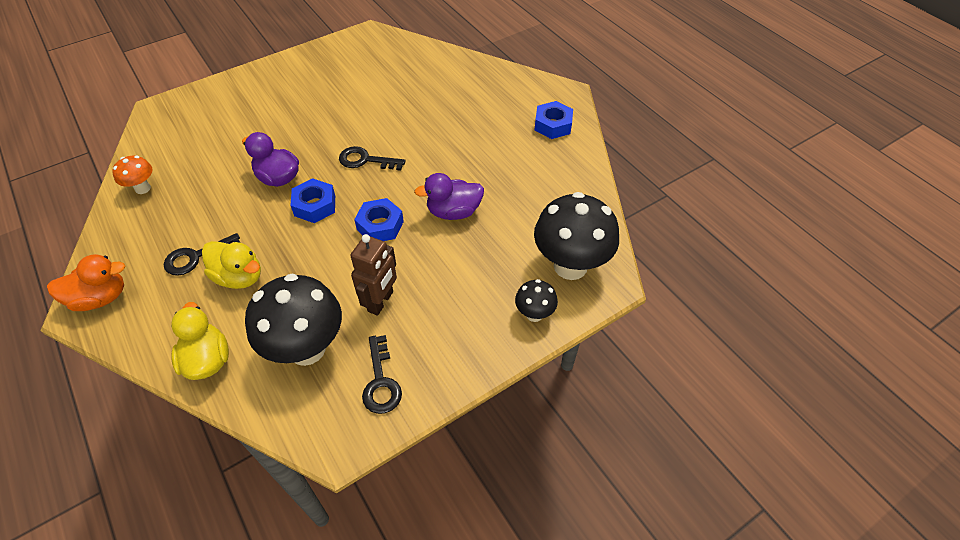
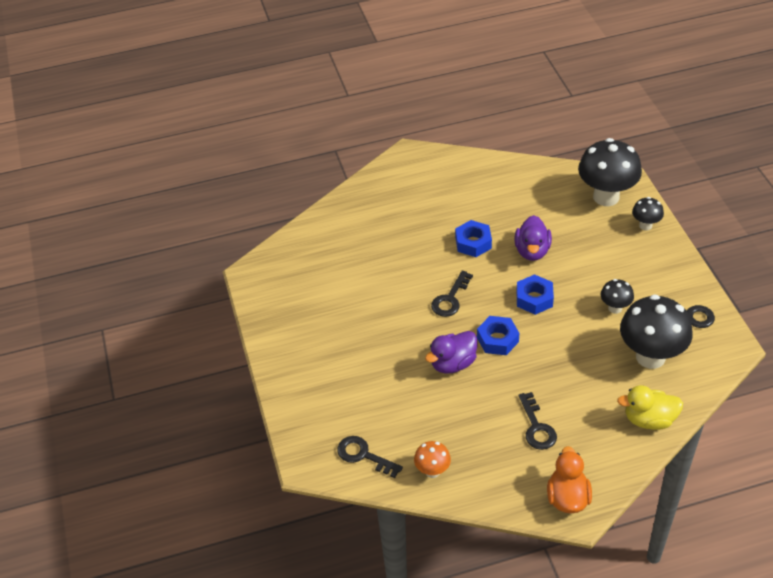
camera: 70 degrees left, 5 degrees down
yellow duck [202,241,261,289] -> none
brown robot [351,234,397,316] -> black mushroom [601,279,634,314]
blue nut [534,101,573,139] -> blue nut moved to [455,220,492,257]
none -> black key [337,436,403,478]

